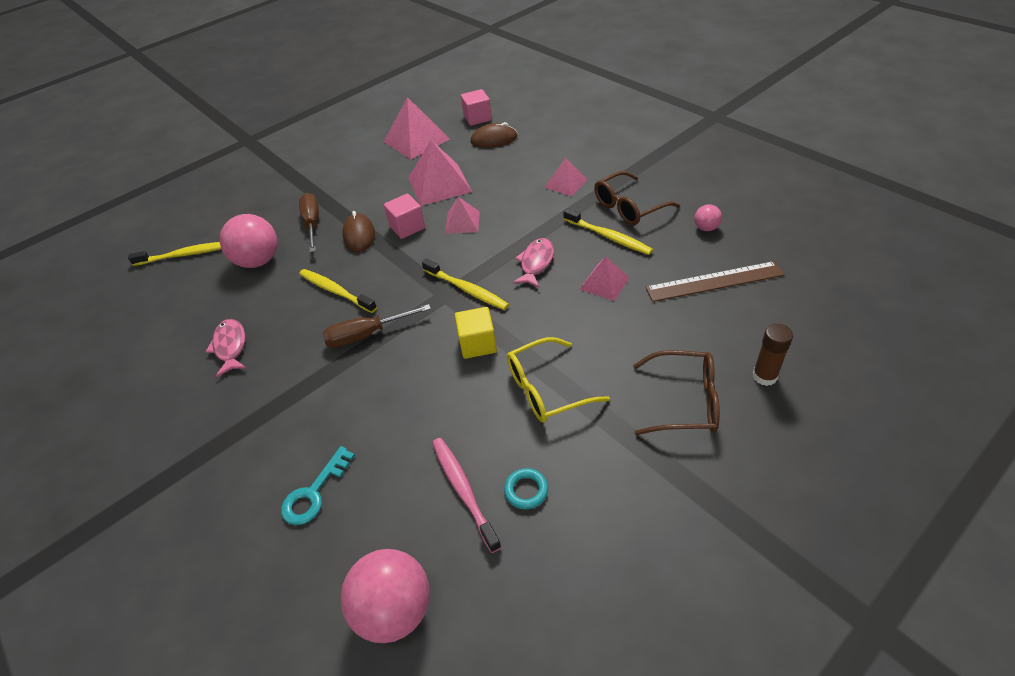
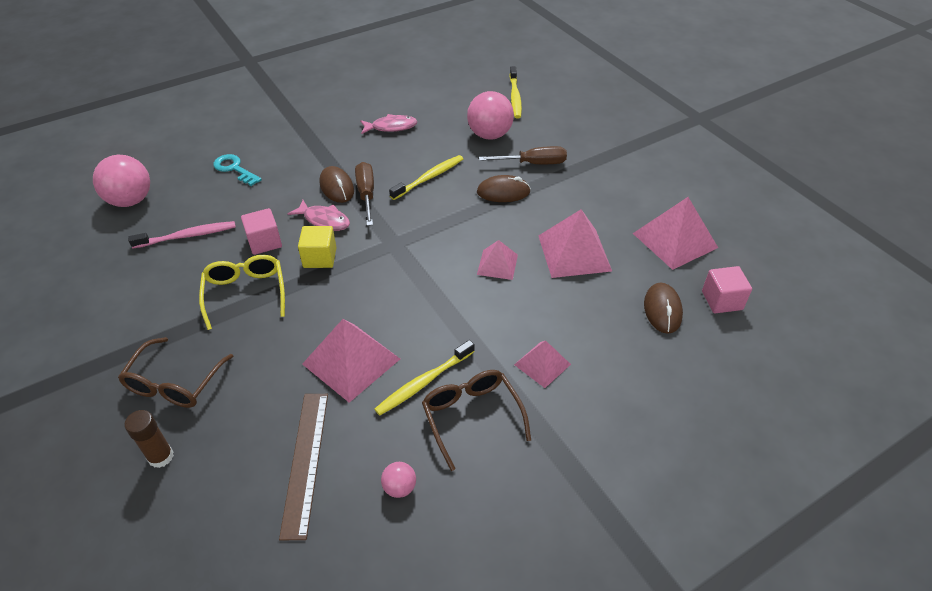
camera: 95 degrees right, 0 degrees up
pink cube [383,194,425,239] -> pink cube moved to [241,208,282,255]
yellow toothbrush [422,258,509,310] -> none
turquoise ring [504,468,548,509] -> none
pink fish [512,238,554,288] -> pink fish moved to [288,200,350,231]
pink pyramid [580,256,630,301] -> pink pyramid [302,319,400,403], size x1.72
none -> brown mouse [319,166,354,203]

